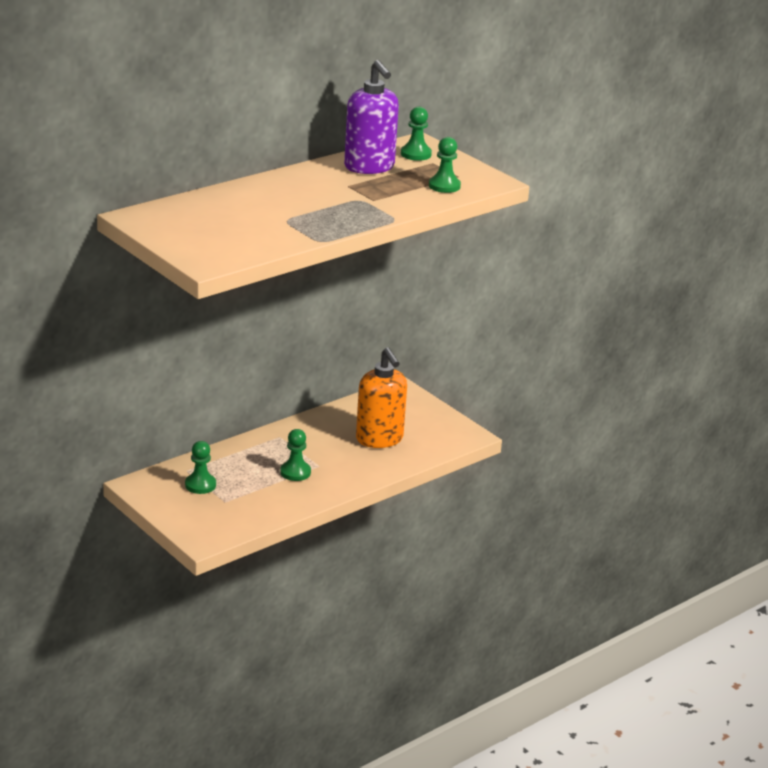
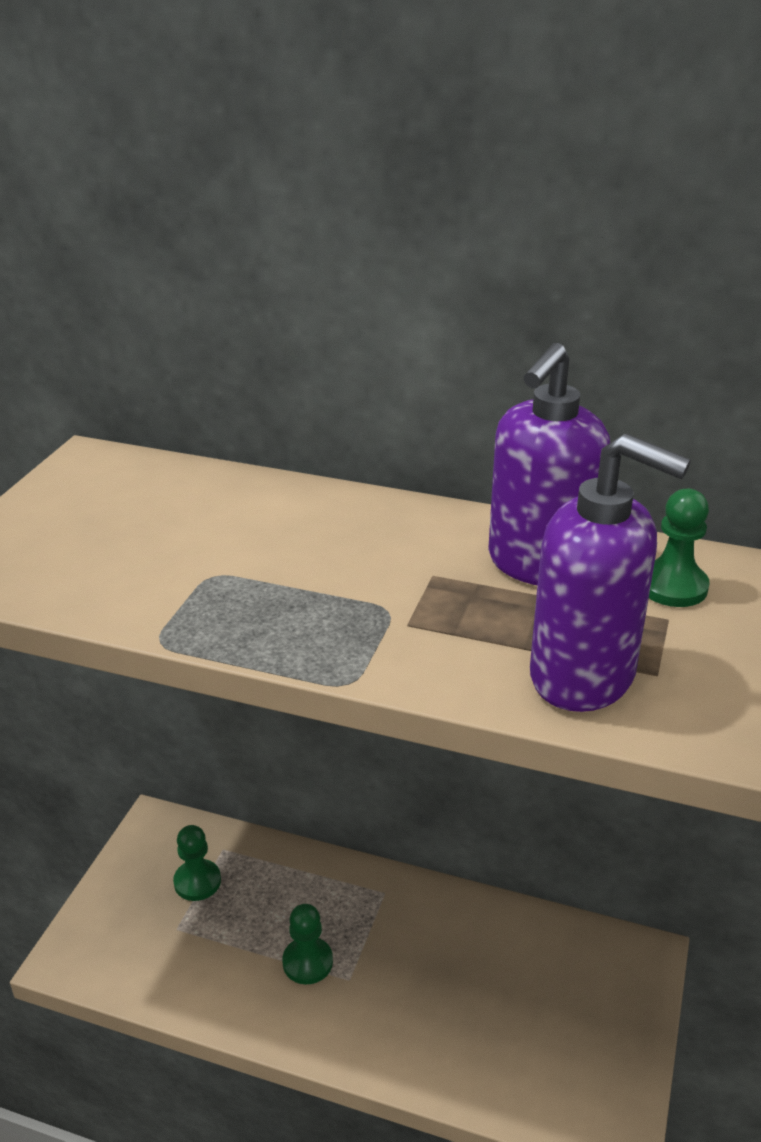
camera: 60 degrees right, 5 degrees up
orange soap dispenser [356,347,407,448] -> none
green pawn [429,137,461,193] -> purple soap dispenser [530,434,691,712]

